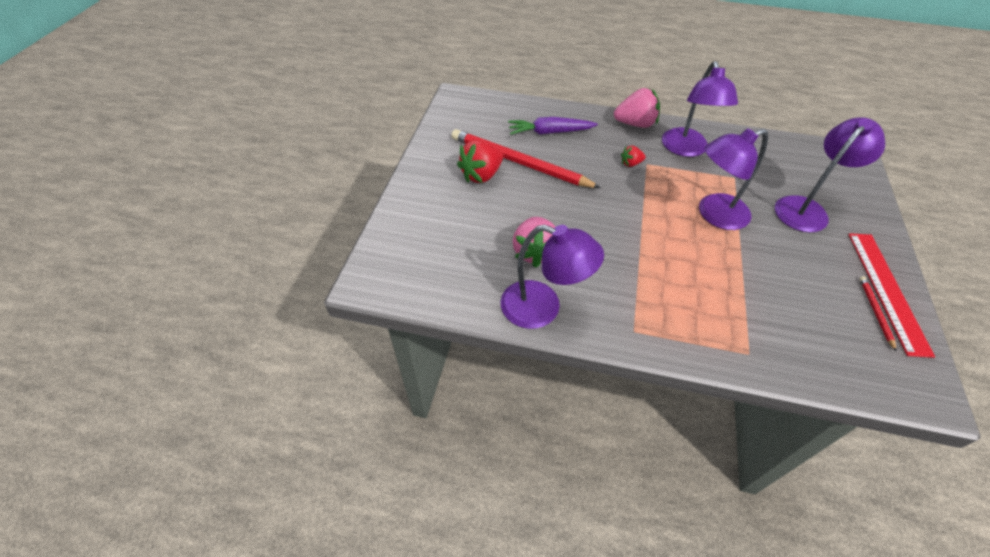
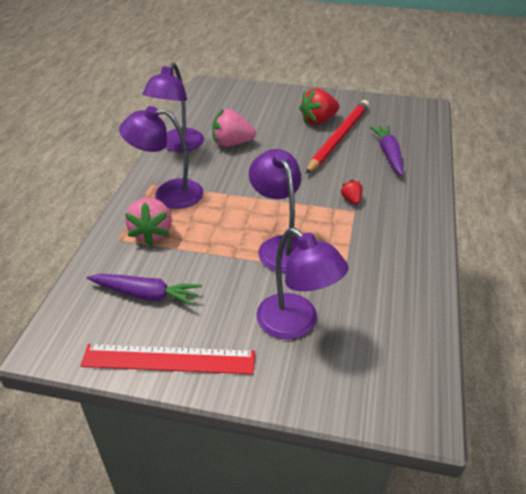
camera: 90 degrees right, 10 degrees down
red strawberry [457,140,503,183] -> red strawberry turned 75 degrees counterclockwise [299,88,339,125]
pink strawberry [614,88,660,128] -> pink strawberry moved to [125,198,172,245]
purple lamp [662,61,738,157] -> purple lamp moved to [119,106,203,209]
red pencil [860,276,896,351] -> none
none -> purple carrot [87,274,202,306]

